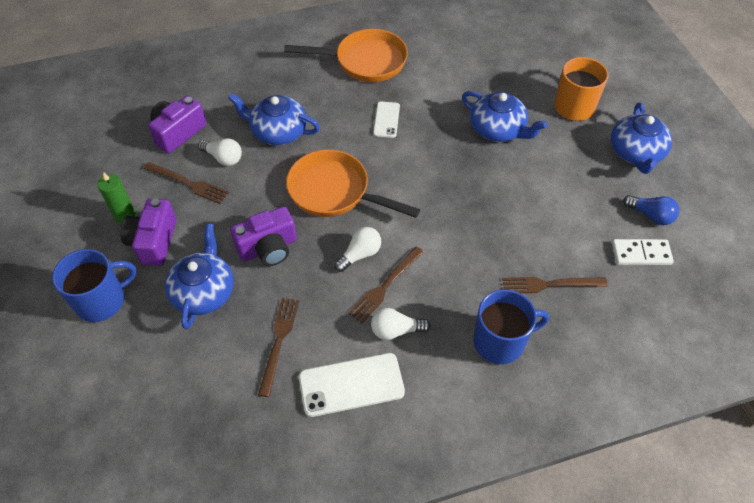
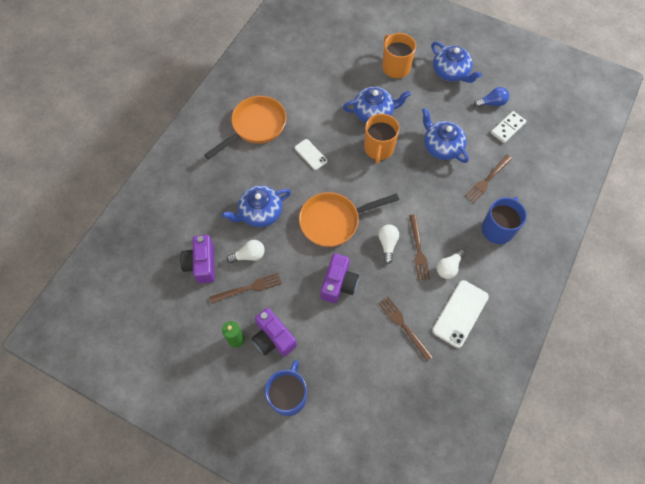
camera: 45 degrees left, 10 degrees up
blue teapot [165,223,234,329] -> blue teapot moved to [422,107,469,163]
none -> orange mug [364,114,400,164]

